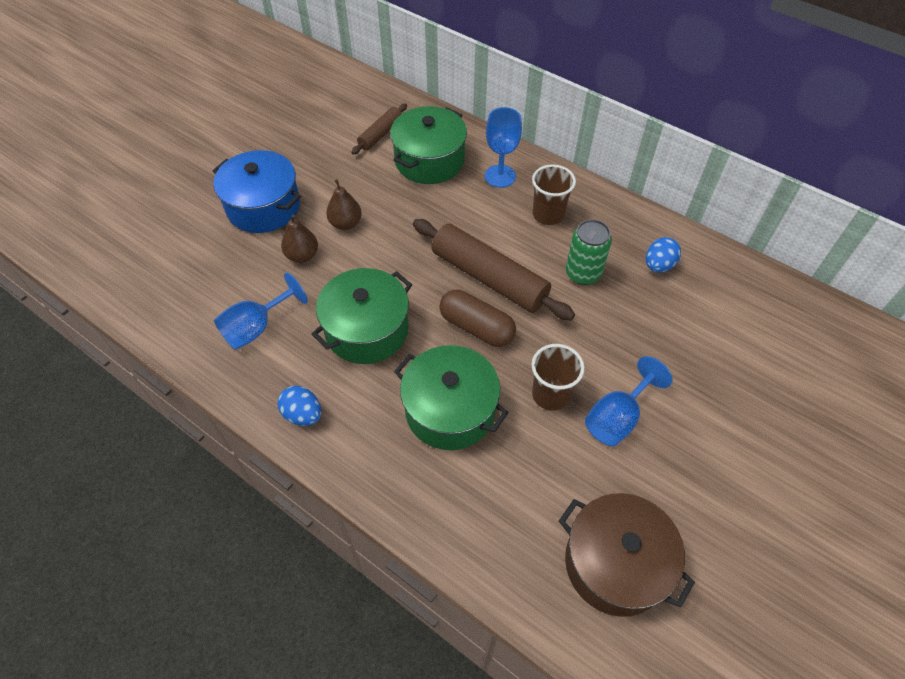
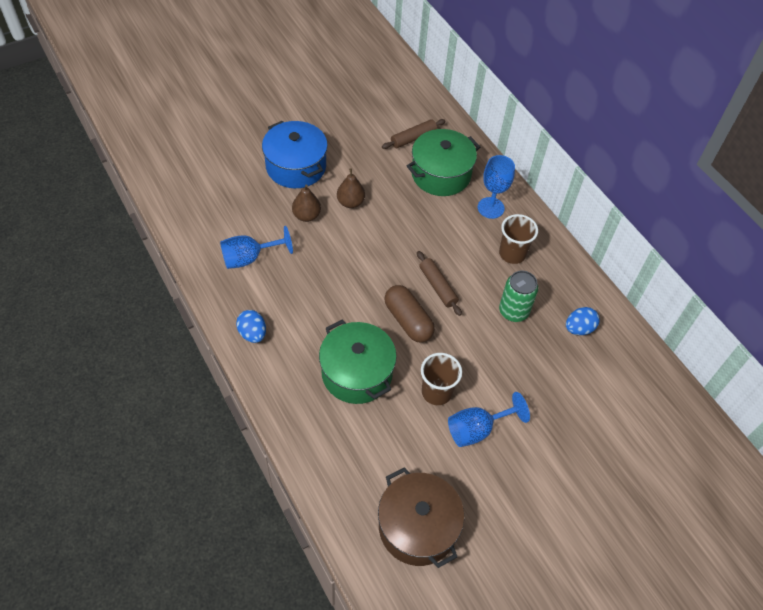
camera: 20 degrees right, 0 degrees up
green pot [311,268,412,364] -> none
brown rolling pin [413,219,575,320] -> brown rolling pin [417,251,462,316], size x0.53

